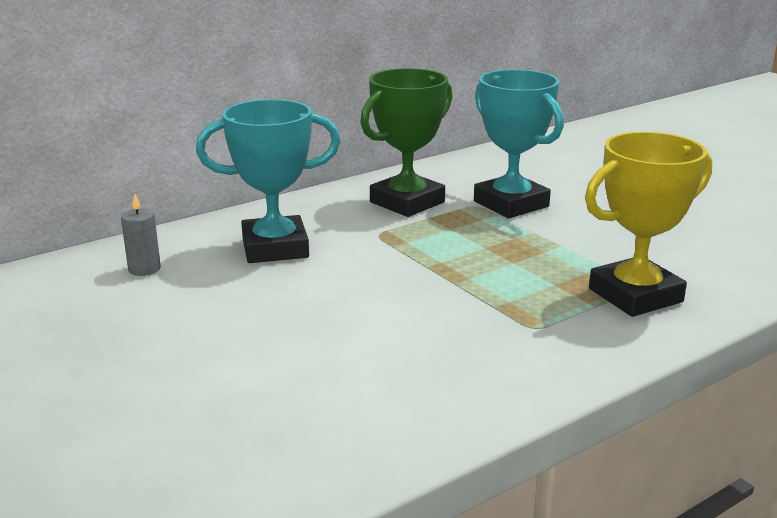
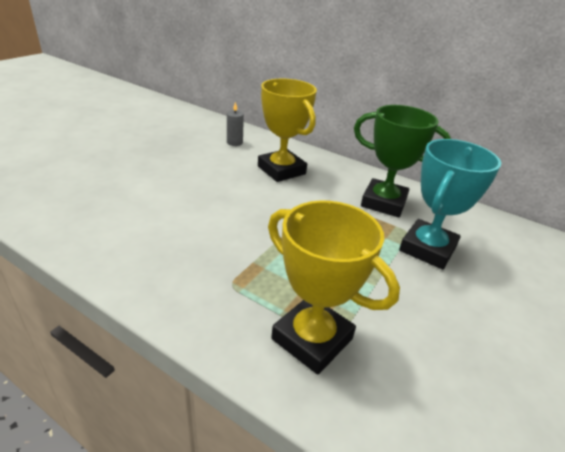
camera: 65 degrees right, 10 degrees up
turquoise trophy [196,99,340,263] -> yellow trophy [258,79,317,182]

